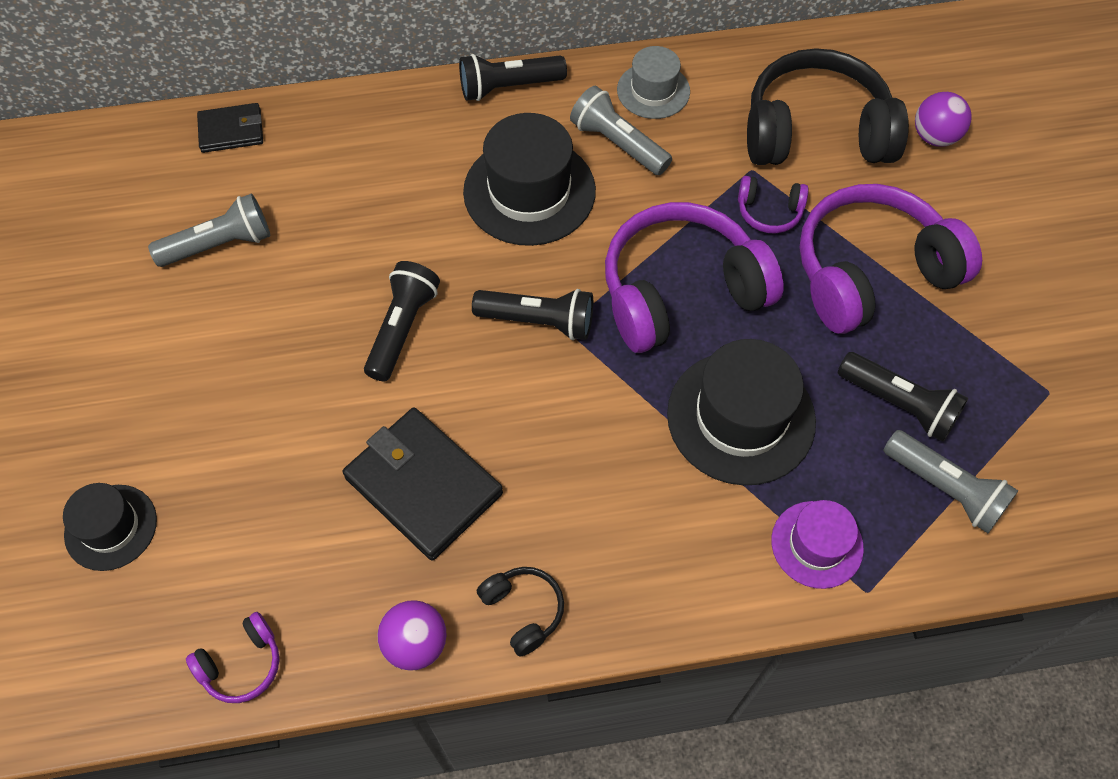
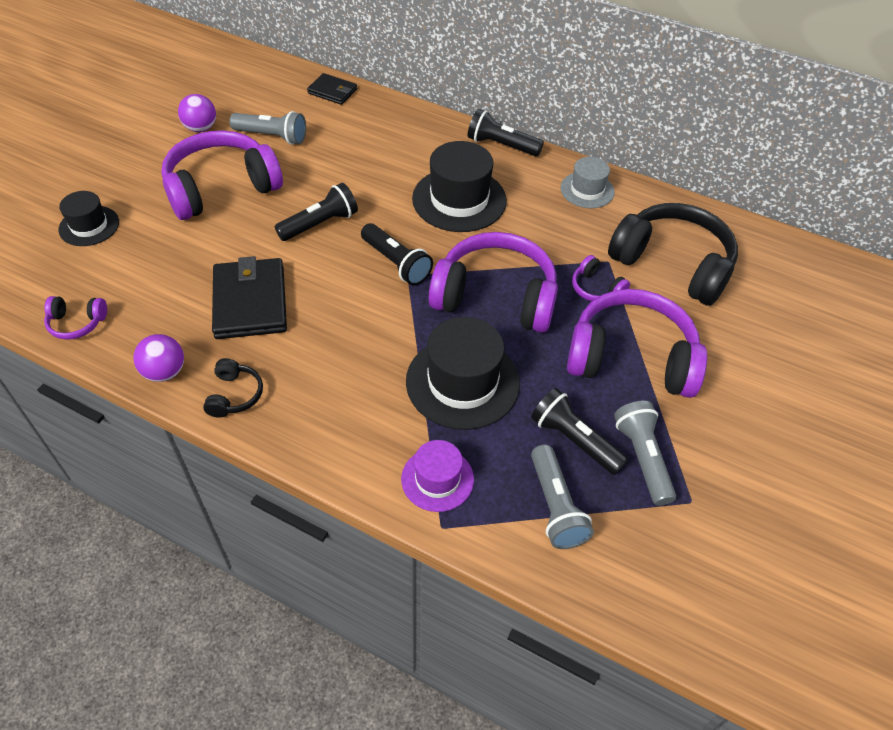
camera: 35 degrees right, 10 degrees down
grey flashlight [570,86,672,175] -> grey flashlight moved to [614,401,676,506]
black flashlight [838,352,968,442] -> black flashlight turned 150 degrees clockwise [531,388,628,475]
purple ball [915,92,971,147] -> purple ball moved to [178,94,216,132]
none -> purple headphones [161,130,283,220]

